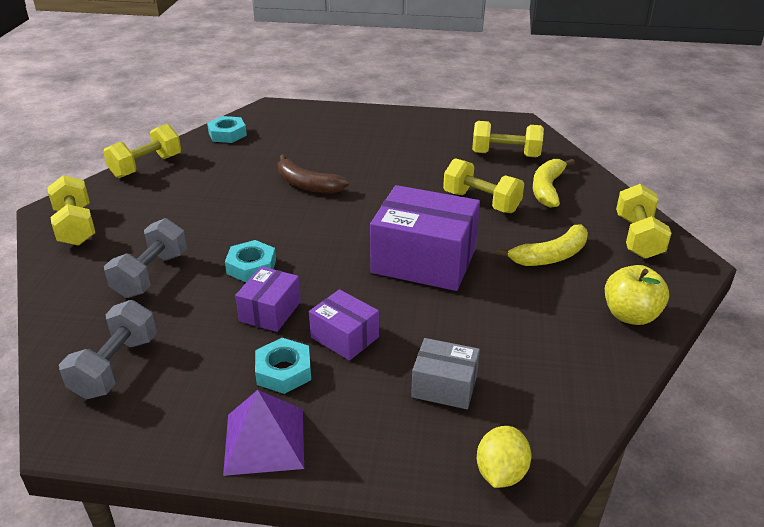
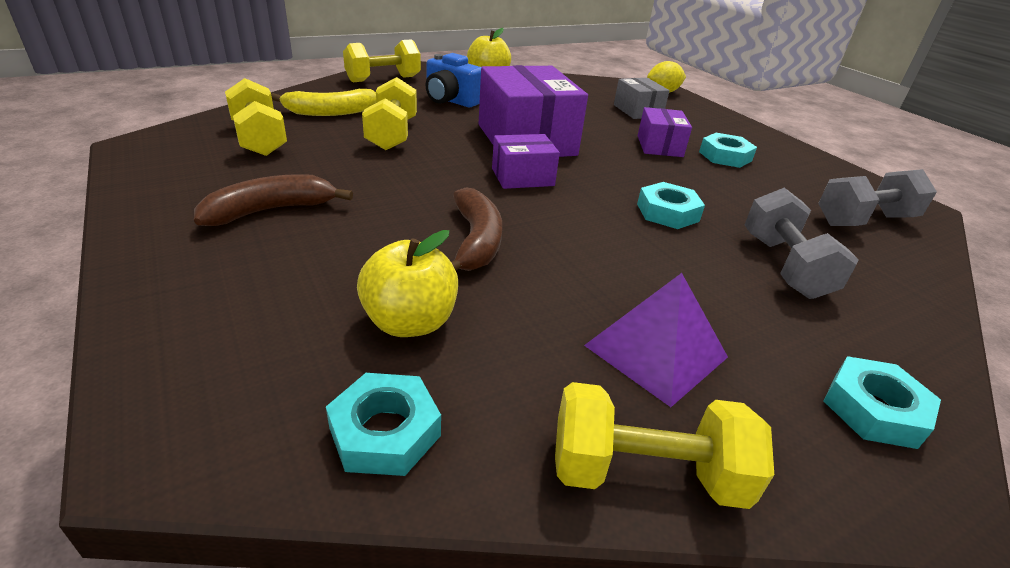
camera: 130 degrees left, 0 degrees up
yellow dumbbell [47,175,95,246] -> turquoise nut [824,356,941,449]
grey dumbbell [104,218,187,298] -> grey dumbbell turned 75 degrees counterclockwise [745,188,859,299]
purple pyramid [223,390,304,476] -> purple pyramid moved to [584,273,728,407]
purple box [235,266,301,332] -> purple box moved to [492,134,560,189]
yellow banana [496,225,588,266] -> blue camera [425,53,481,107]
none -> brown banana [194,174,353,226]
none -> yellow apple [357,230,458,337]

